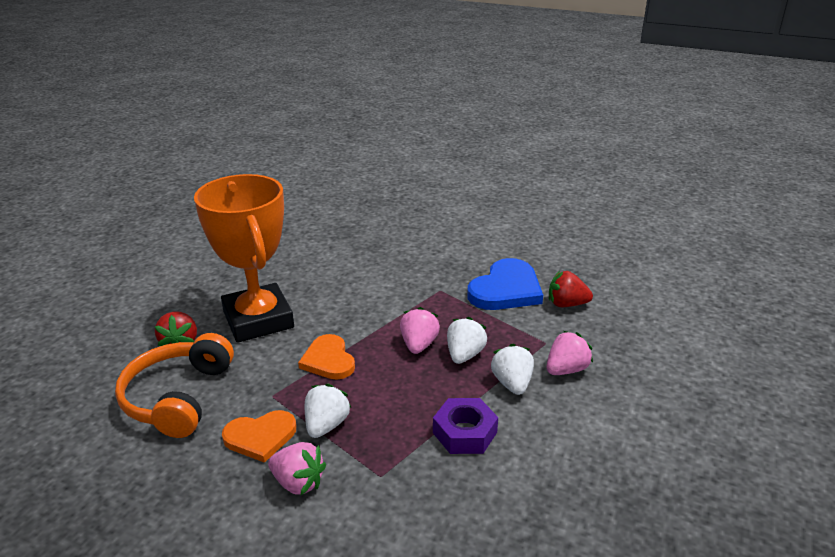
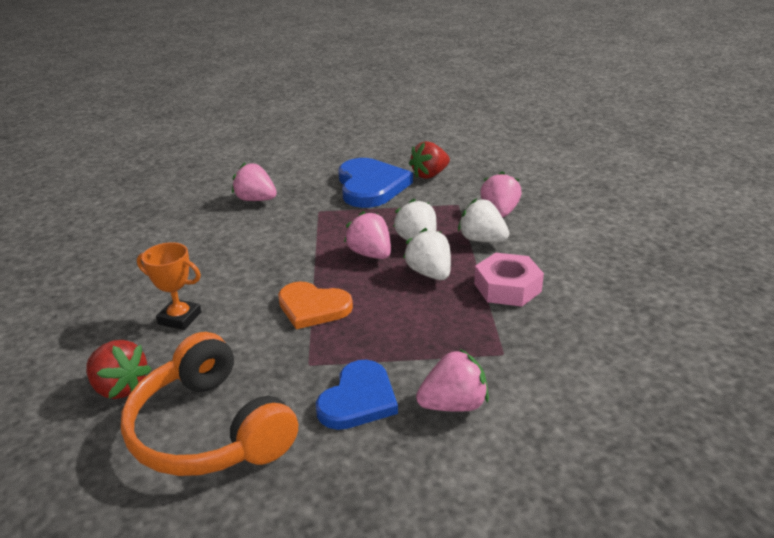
camera: 45 degrees left, 0 degrees up
orange trophy [194,174,294,343] -> orange trophy [137,242,201,330], size x0.41
orange heart [222,410,297,463] -> blue heart [316,360,398,430]
white strawberry [305,384,351,438] -> white strawberry moved to [403,228,451,280]
purple nut [433,398,498,454] -> pink nut [474,253,544,307]
none -> pink strawberry [232,163,277,201]

